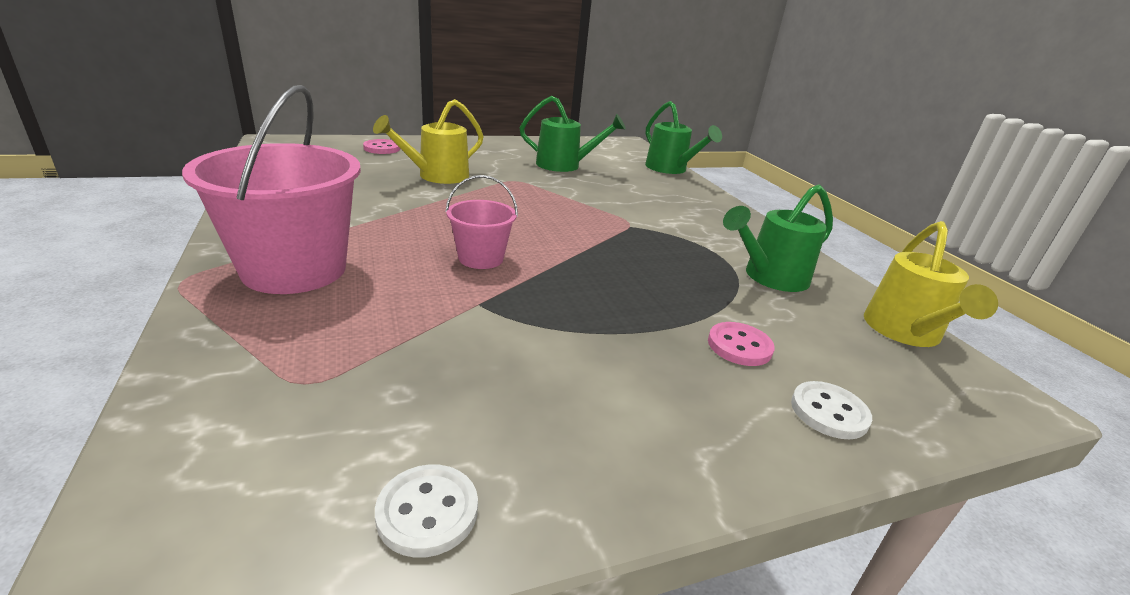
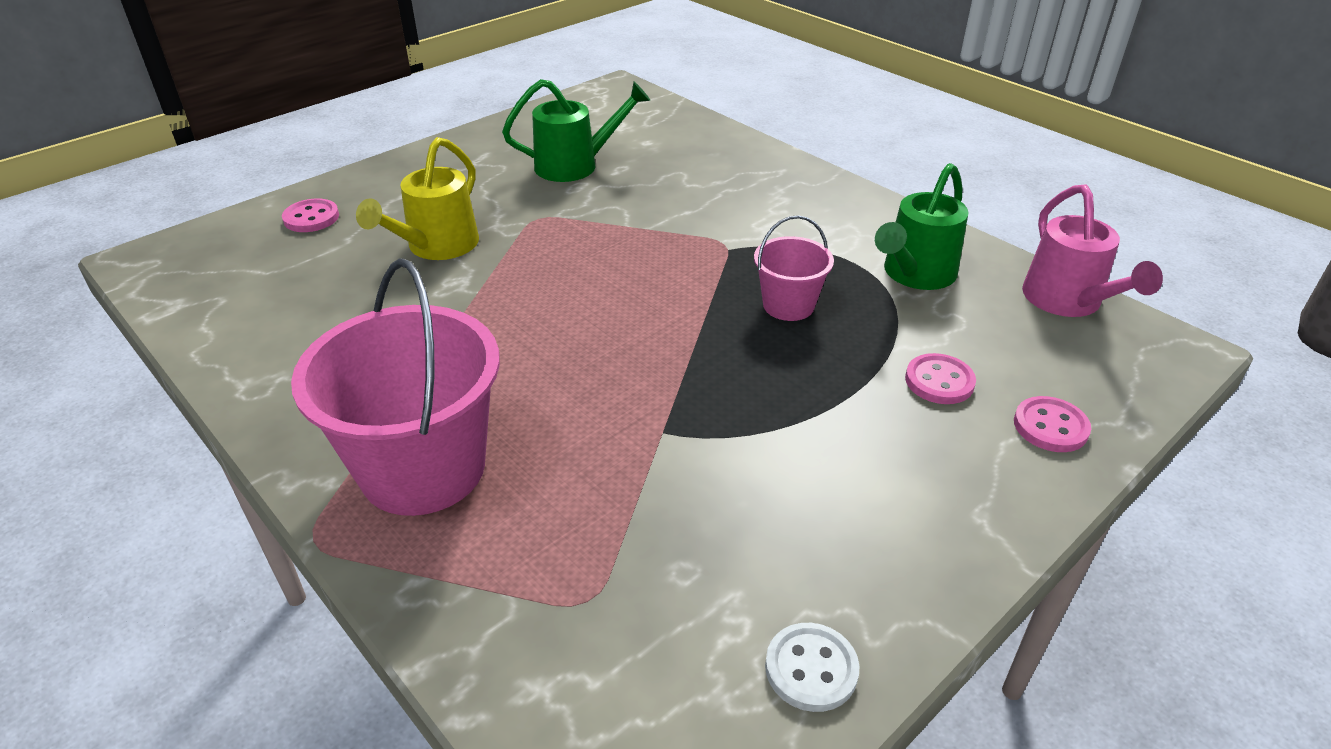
camera: 20 degrees left, 10 degrees up
pink bucket [445,175,518,269] -> pink bucket moved to [754,215,834,321]
green watering can [645,101,722,174] -> none
white button [791,381,872,439] -> pink button [1014,396,1091,452]
yellow watering can [864,221,998,347] -> pink watering can [1022,184,1163,317]

